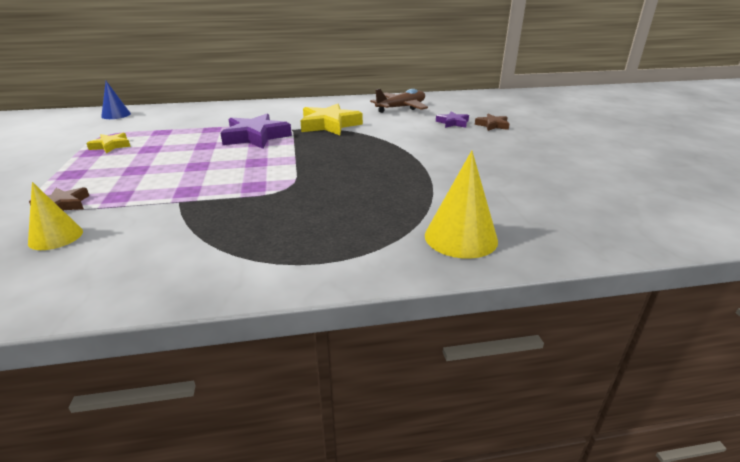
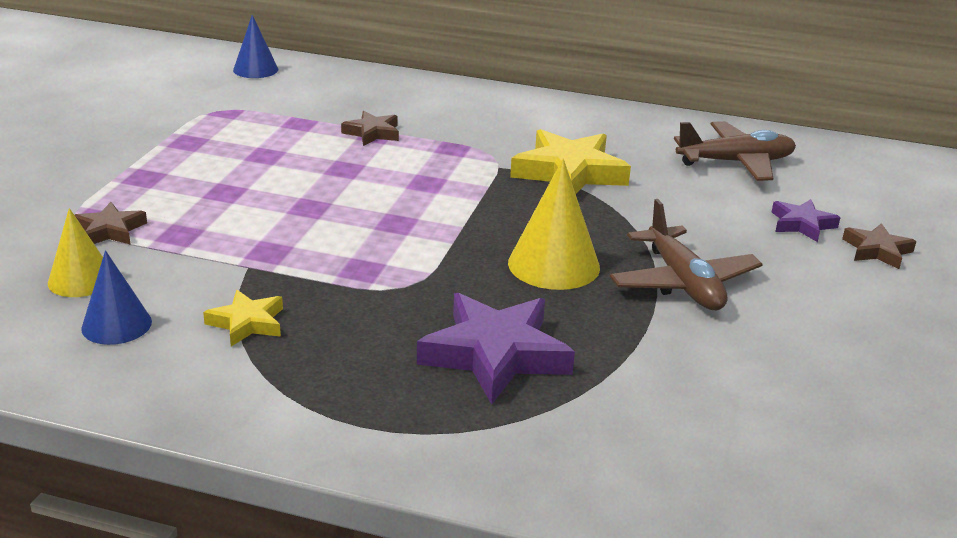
camera: 25 degrees right, 0 degrees up
yellow star [86,133,131,153] -> yellow star moved to [203,290,283,346]
purple star [220,113,292,149] -> purple star moved to [417,293,575,404]
yellow cone [425,151,498,259] -> yellow cone moved to [508,159,600,290]
none -> blue cone [81,250,152,345]
none -> brown star [341,111,399,146]
none -> brown plane [610,199,763,310]

